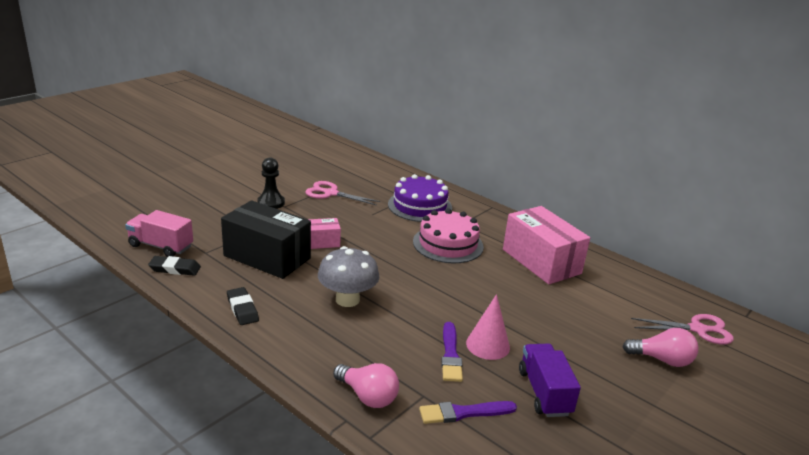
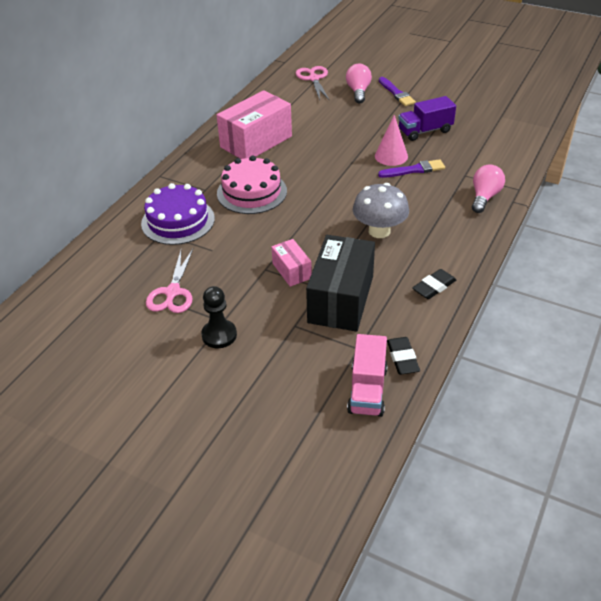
camera: 100 degrees left, 15 degrees up
purple brush [419,401,517,424] -> purple brush moved to [379,77,416,106]

